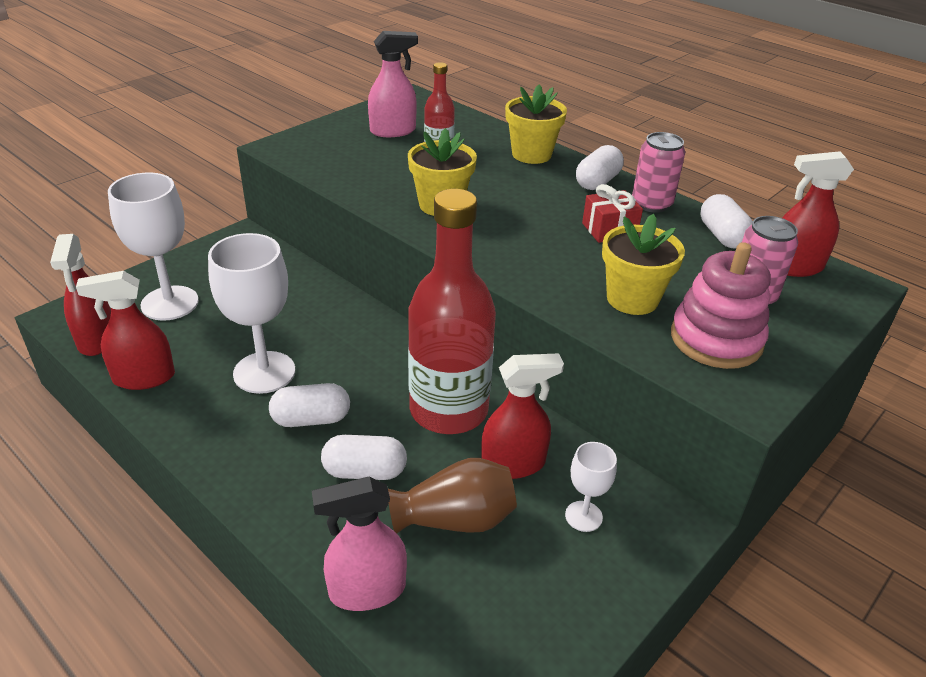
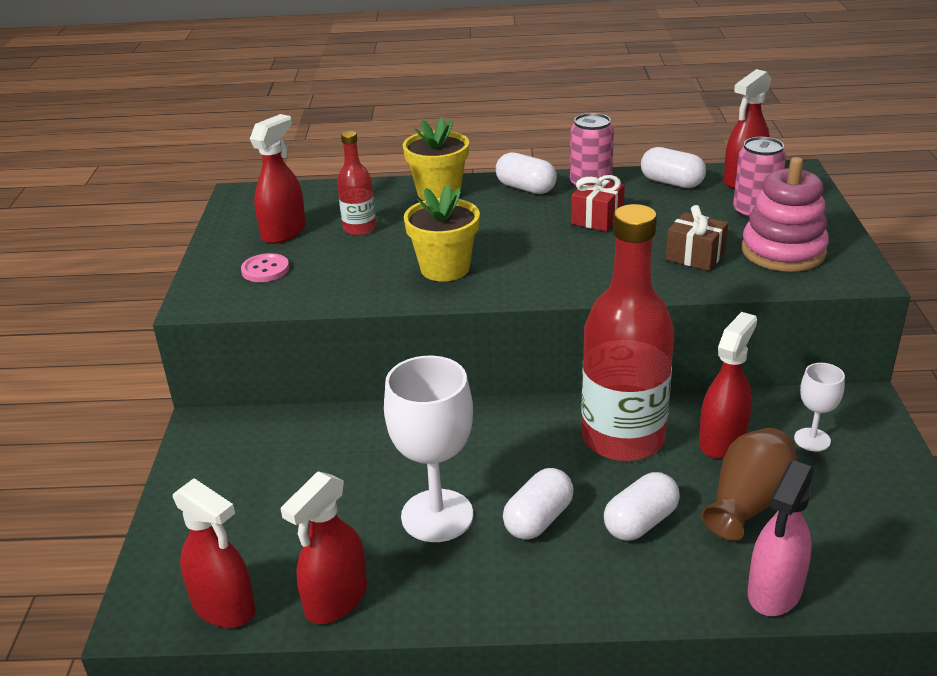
camera: 40 degrees left, 5 degrees down
white goblet [108,172,199,321] -> none
pink spray bottle [368,31,418,137] -> red spray bottle [250,114,306,244]
white capsule [576,145,624,190] -> white capsule turned 45 degrees counterclockwise [495,152,557,194]
yellow flower pot [602,214,685,315] -> brown gift [666,205,728,271]
none -> pink button [241,253,289,282]

